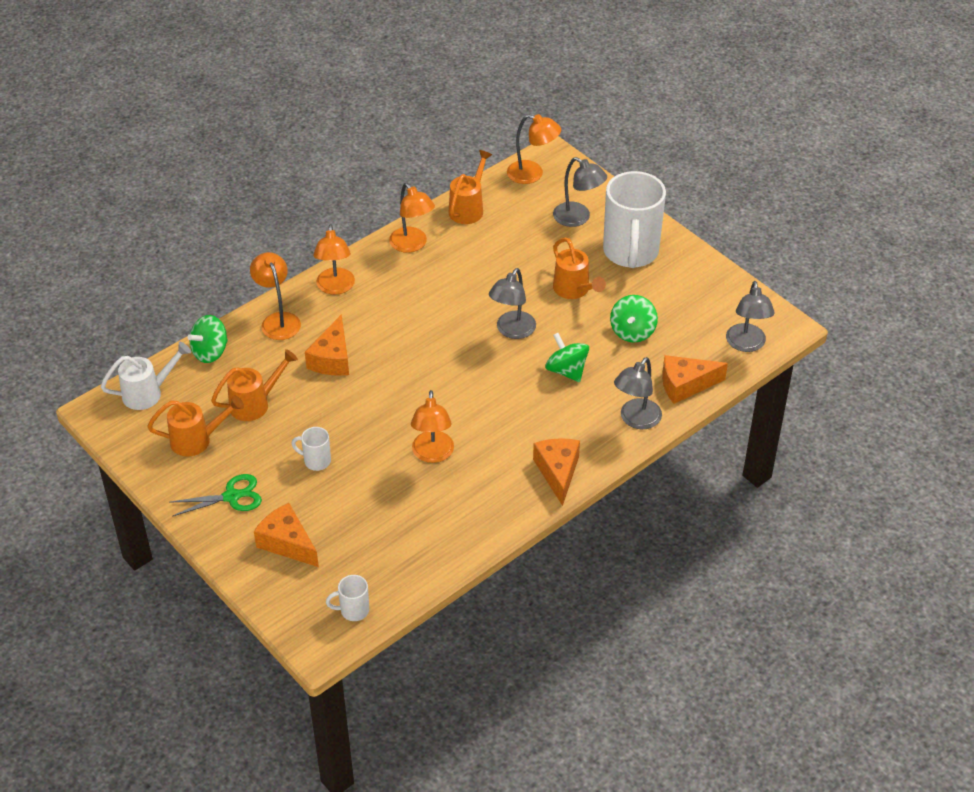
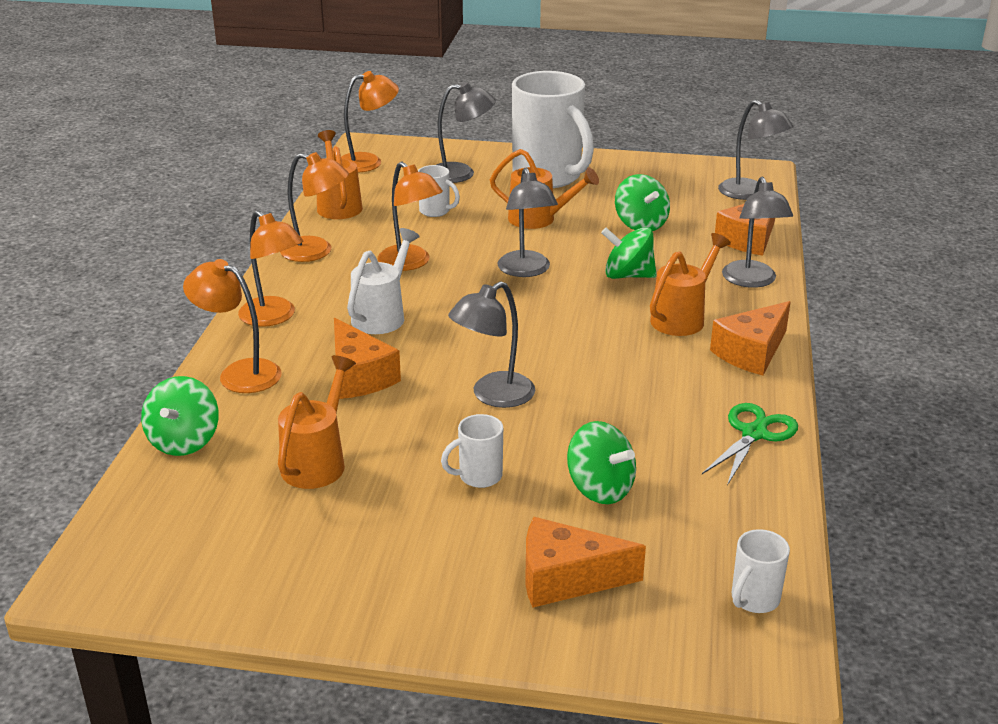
camera: 40 degrees left, 15 degrees down
white watering can [101,342,191,410] -> white watering can moved to [347,228,420,334]
orange watering can [147,395,244,457] -> orange watering can moved to [650,233,731,336]
green scissors [170,474,262,516] -> green scissors moved to [702,403,798,485]
orange lamp [411,390,454,463] -> orange lamp moved to [378,162,443,271]
orange cheese [533,438,580,506] -> orange cheese turned 90 degrees counterclockwise [710,301,791,375]
none -> white mug [418,165,460,217]
none -> grey lamp [448,281,535,408]
none -> green spinning top [567,421,636,504]

